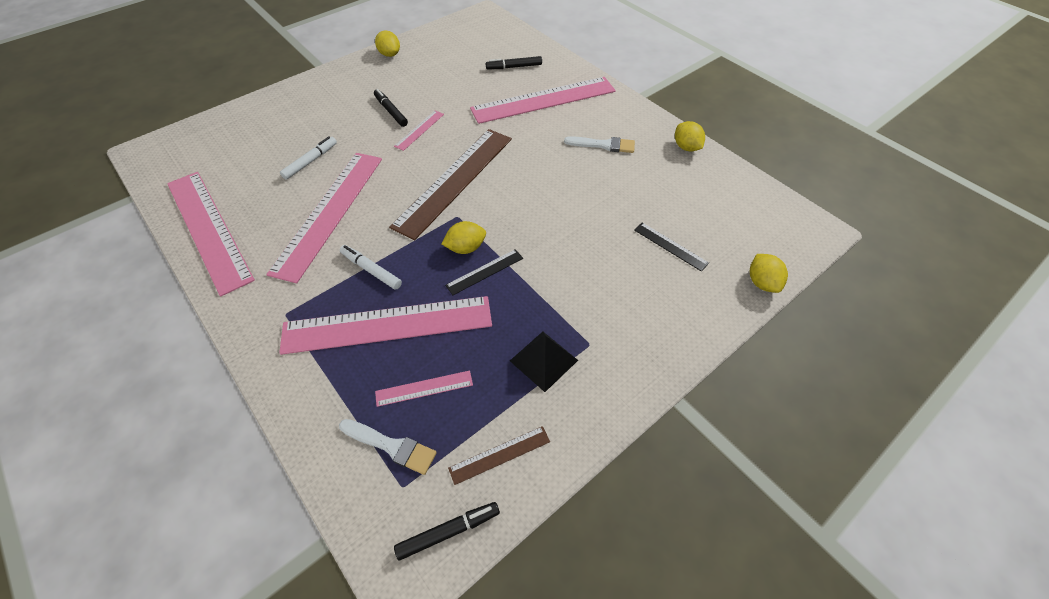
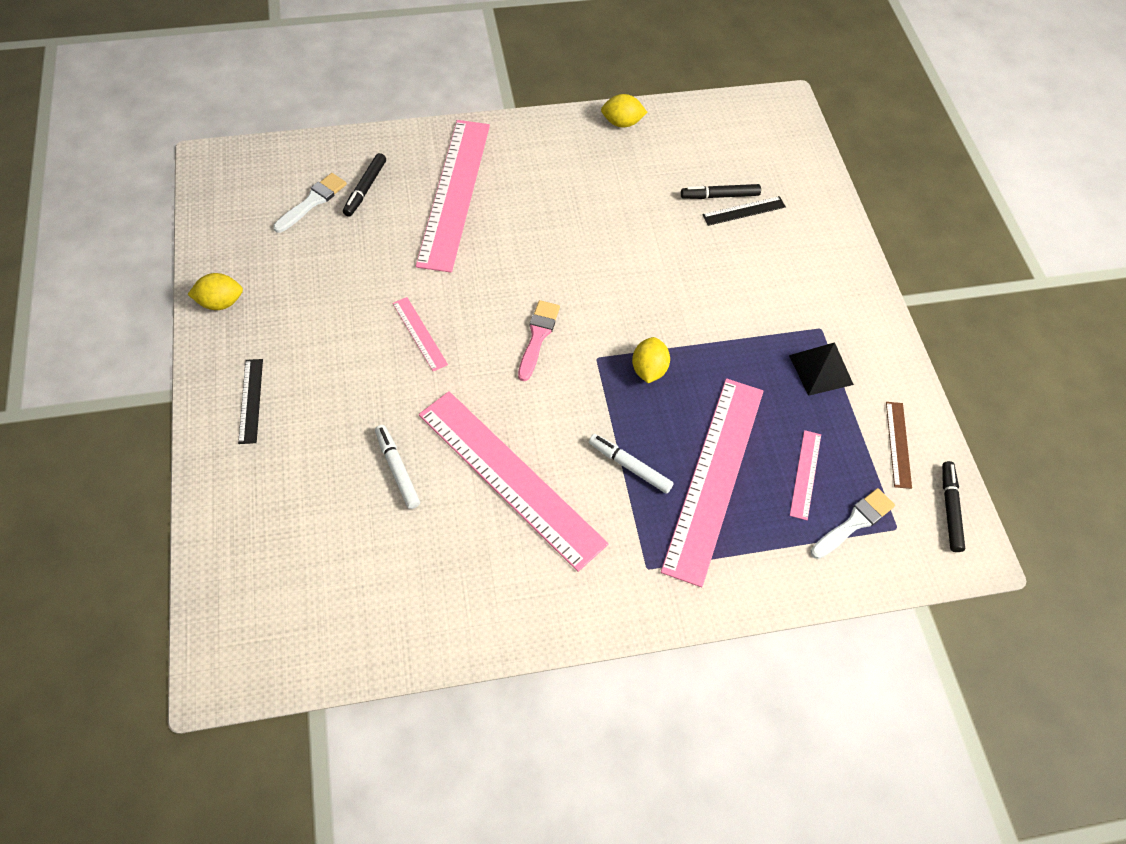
camera: 65 degrees left, 5 degrees up
pink ruler [167,172,255,296] -> none
white marker [340,245,402,290] -> white marker turned 60 degrees clockwise [589,434,674,494]
black marker [374,89,408,127] -> black marker moved to [681,184,761,199]
brown ruler [389,129,512,241] -> pink brush [518,300,560,381]
black ruler [445,249,523,295] -> black ruler moved to [238,359,263,444]
white brush [564,136,635,153] -> white brush moved to [273,173,347,233]
yellow lemon [750,254,788,293] -> none

